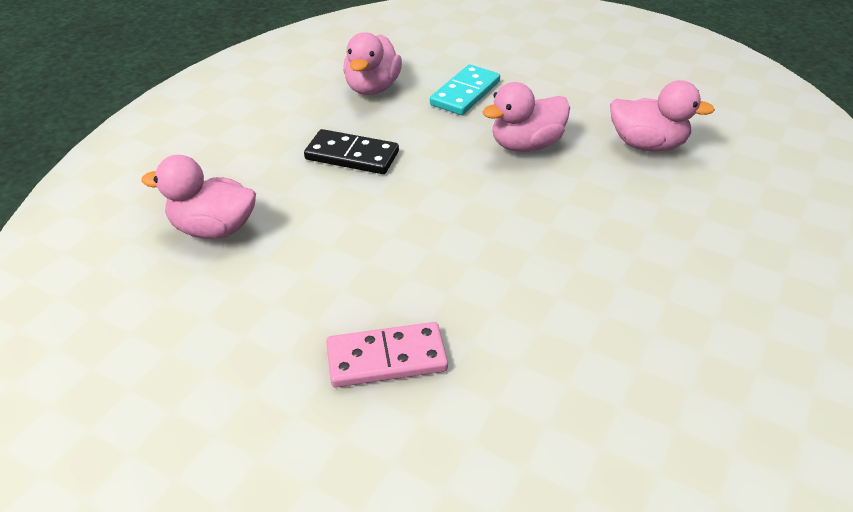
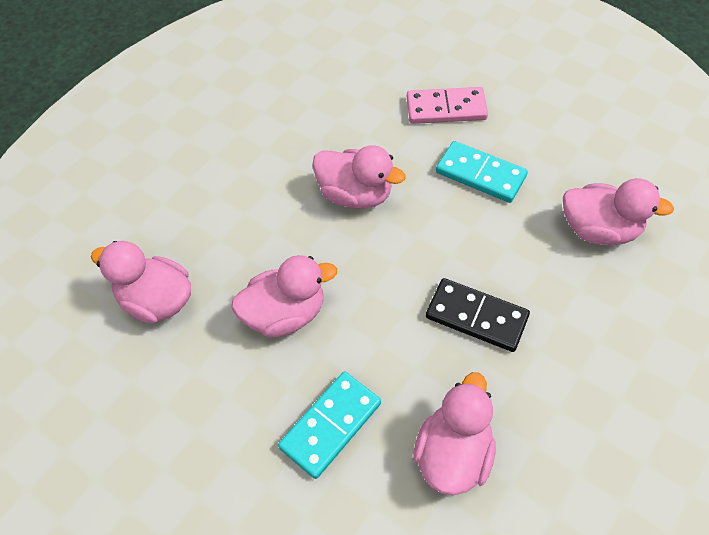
camera: 170 degrees left, 15 degrees up
none -> pink duck [312,145,406,209]
none -> turquoise domino [436,141,528,203]

